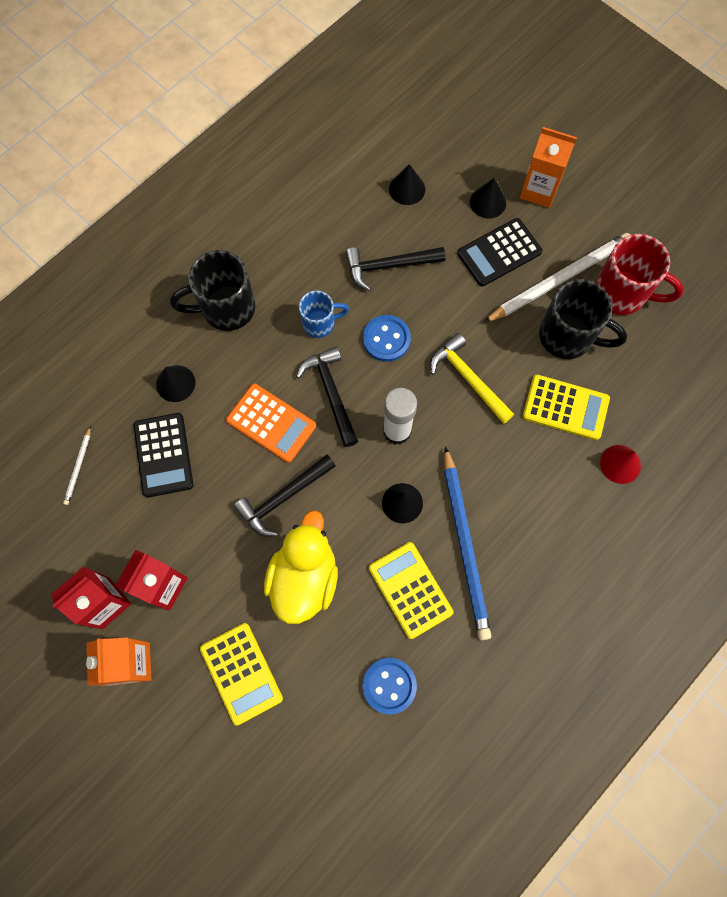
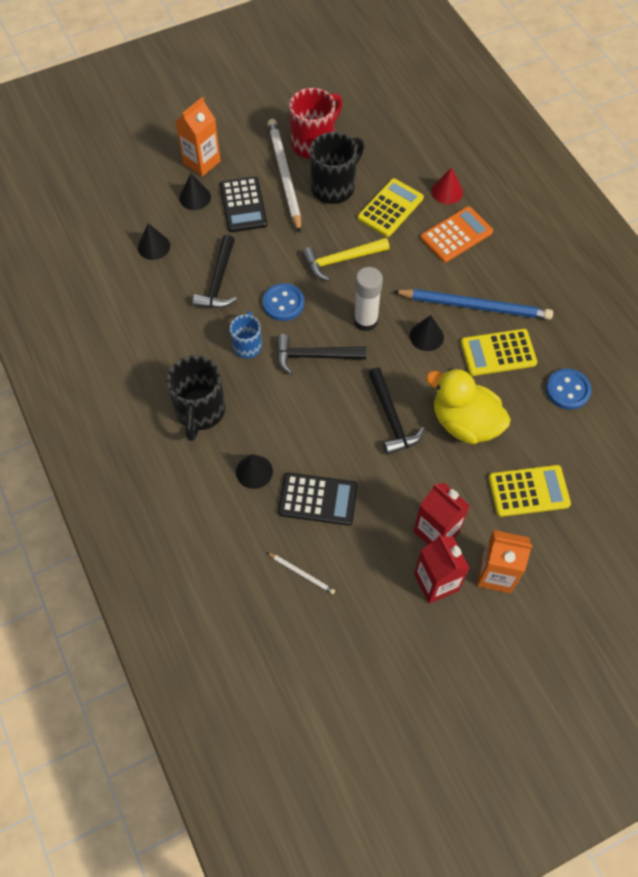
camera: 70 degrees left, 10 degrees down
orange calculator [226,384,316,463] -> orange calculator moved to [420,206,493,263]

